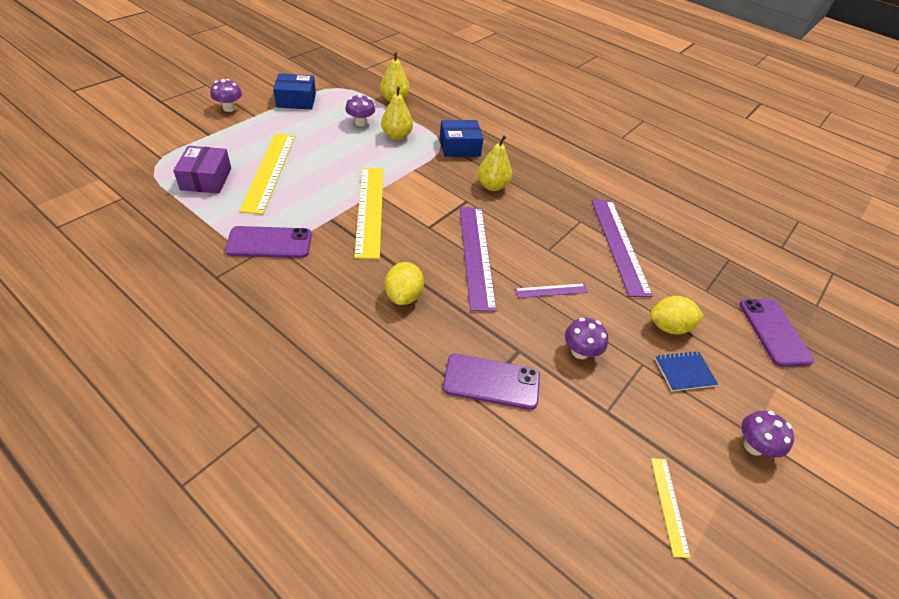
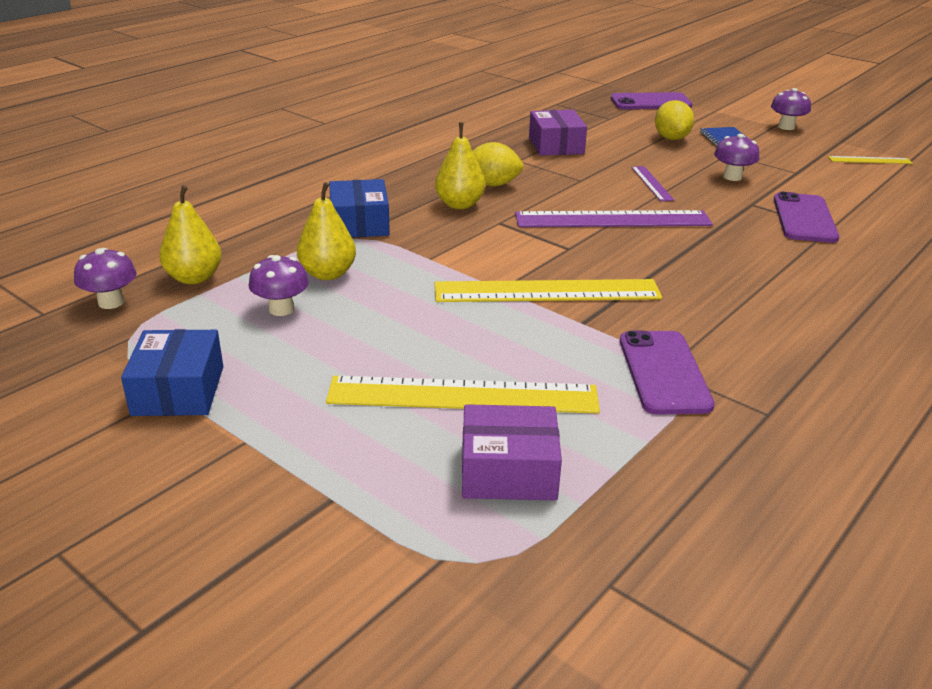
camera: 85 degrees left, 15 degrees down
purple mushroom [210,79,242,112] -> purple mushroom moved to [74,248,137,309]
yellow lemon [385,262,424,305] -> yellow lemon moved to [473,142,524,186]
purple ruler [592,200,653,297] -> purple box [529,110,587,156]

